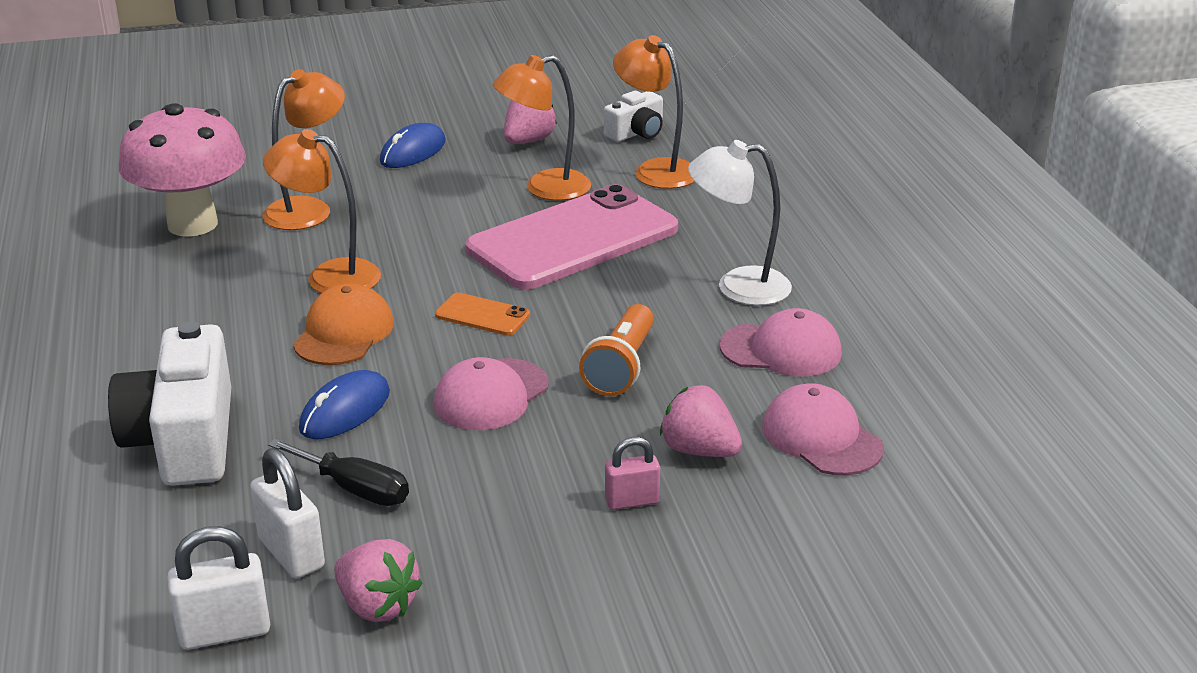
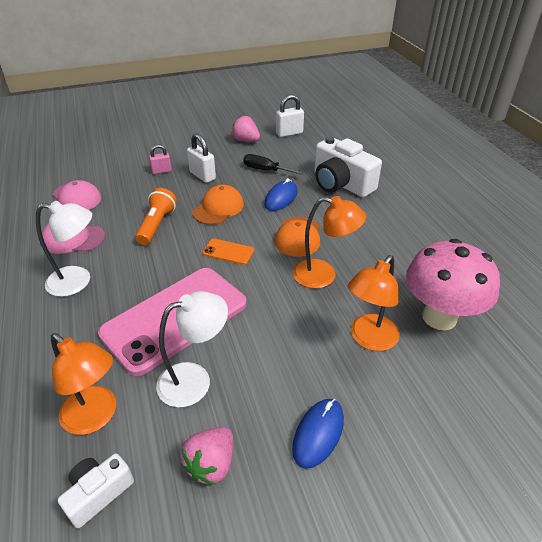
camera: 175 degrees right, 10 degrees up
white camera [108,321,231,486] -> white camera turned 150 degrees clockwise [314,137,382,197]
white padlock [250,448,325,578] -> white padlock moved to [187,133,216,183]
pink cap [434,357,549,430] -> orange cap [192,185,244,225]
orange lamp [493,55,591,201] -> white lamp [156,291,228,407]
pink strawberry [660,385,742,457] -> none

